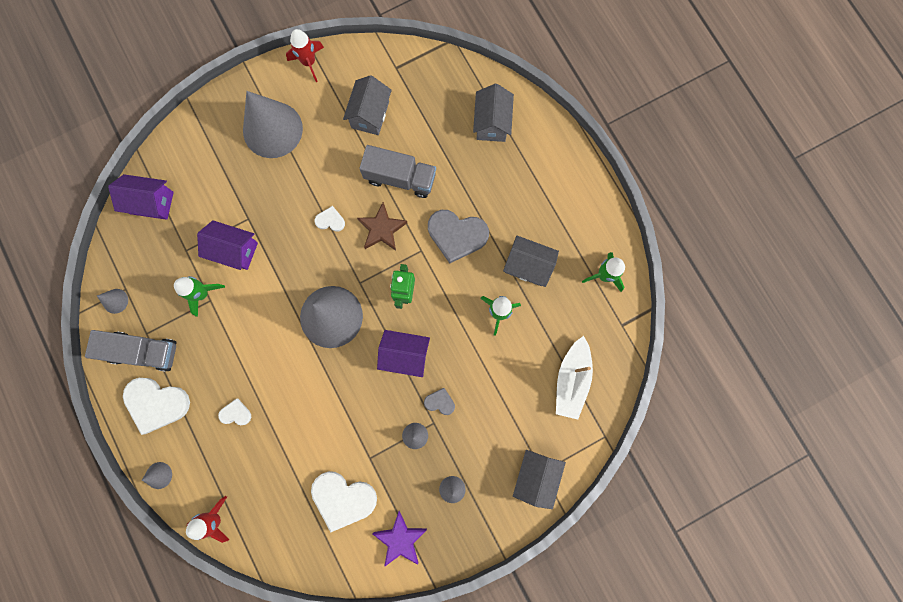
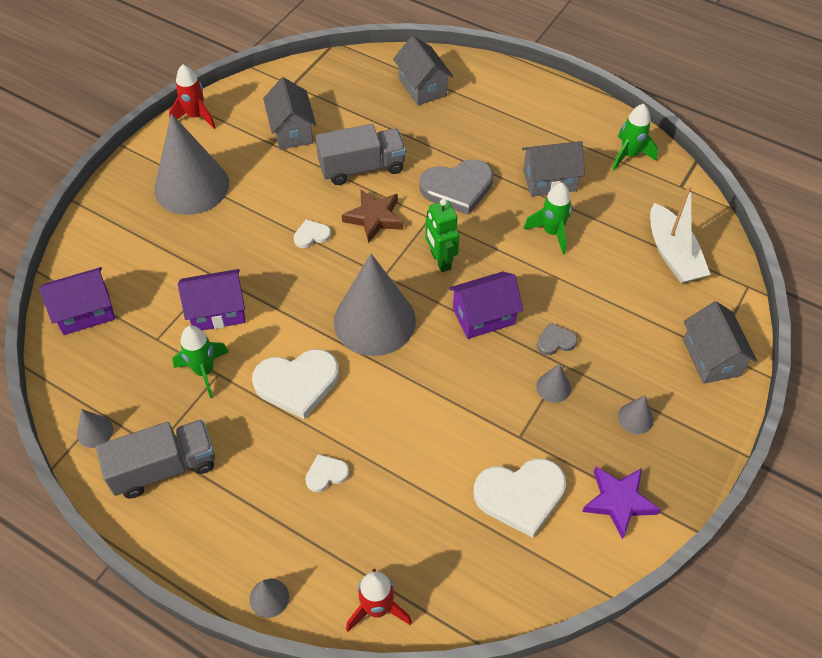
camera: 30 degrees left, 25 degrees down
white heart [123,378,190,435] -> white heart moved to [252,349,339,420]

